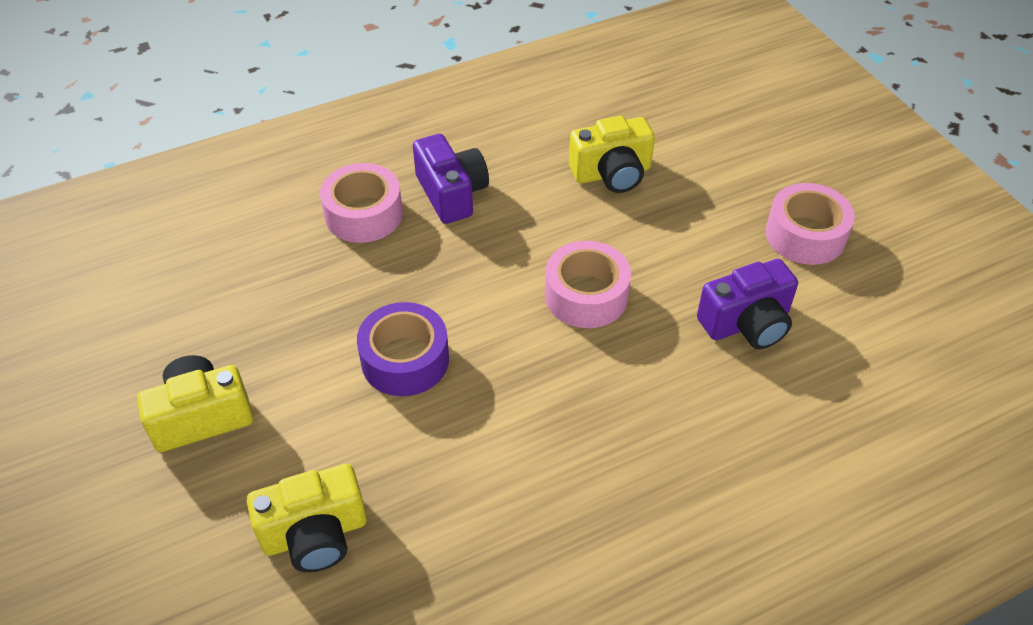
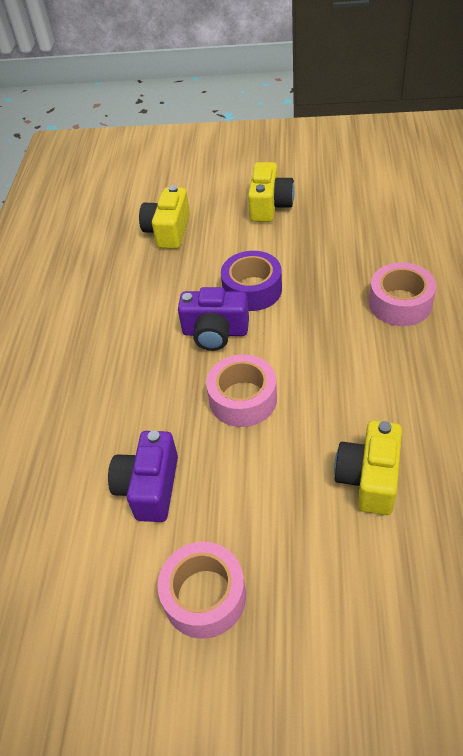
camera: 125 degrees right, 0 degrees up
purple camera [413,134,489,224] -> purple camera moved to [178,287,249,351]

